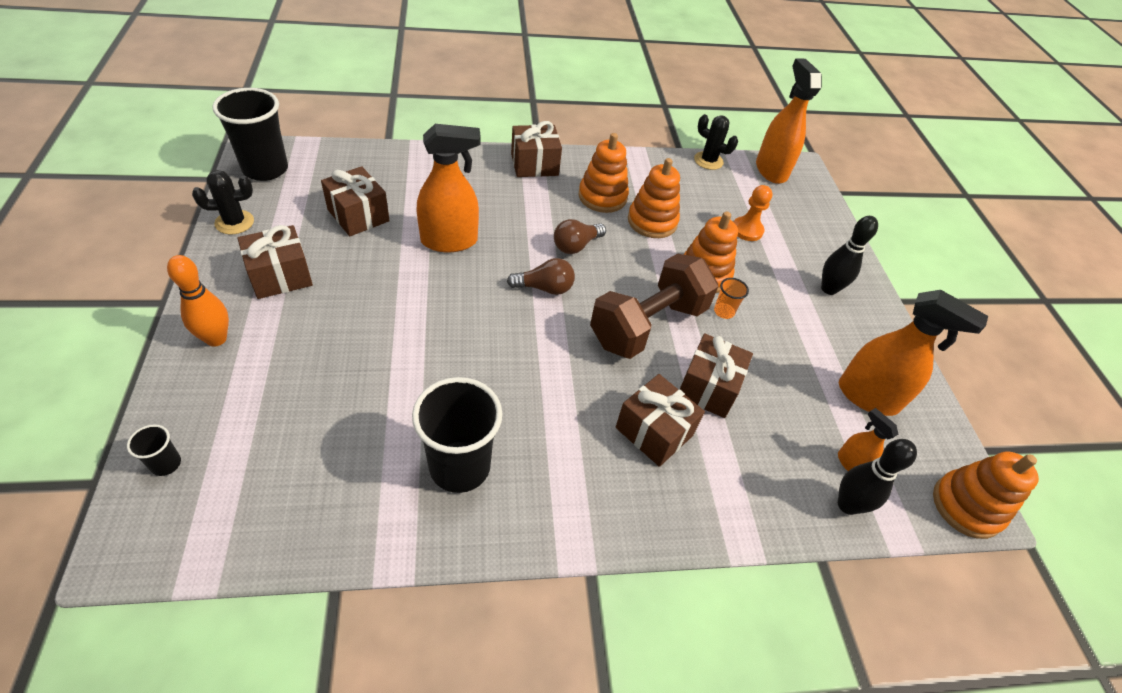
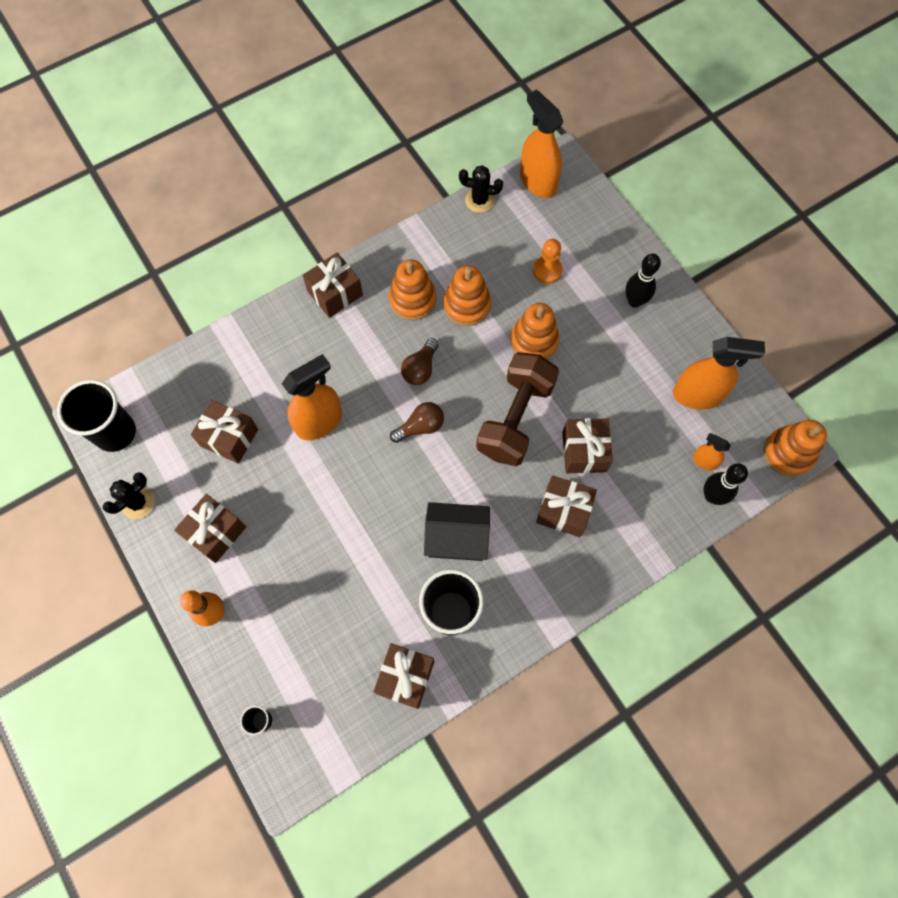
camera: 20 degrees left, 20 degrees up
orange cup [714,278,749,319] -> none
none -> brown gift [373,643,434,709]
none -> black house [424,502,490,561]

